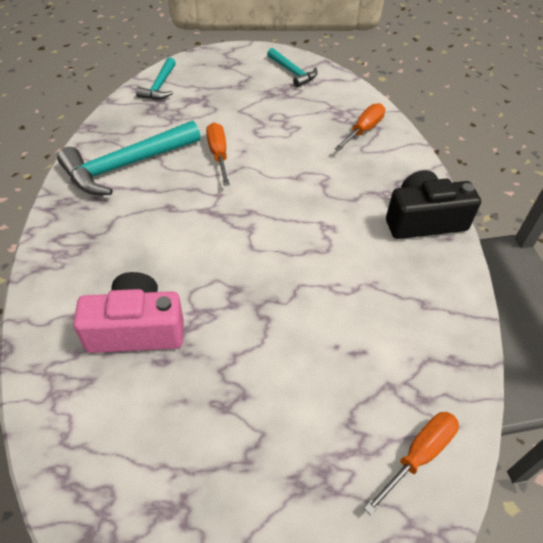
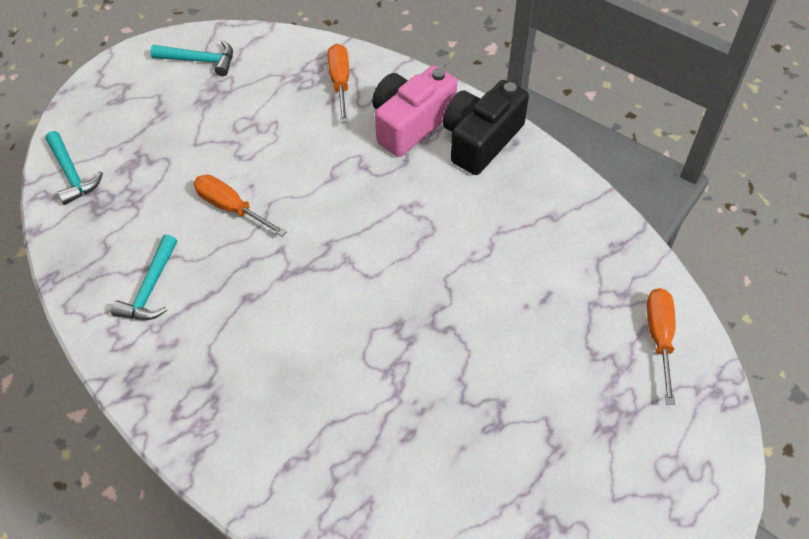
camera: 40 degrees left, 5 degrees up
turquoise hammer [57,121,201,195] -> turquoise hammer [111,235,177,320], size x0.54
pink camera [73,272,184,353] -> pink camera moved to [372,65,457,157]

